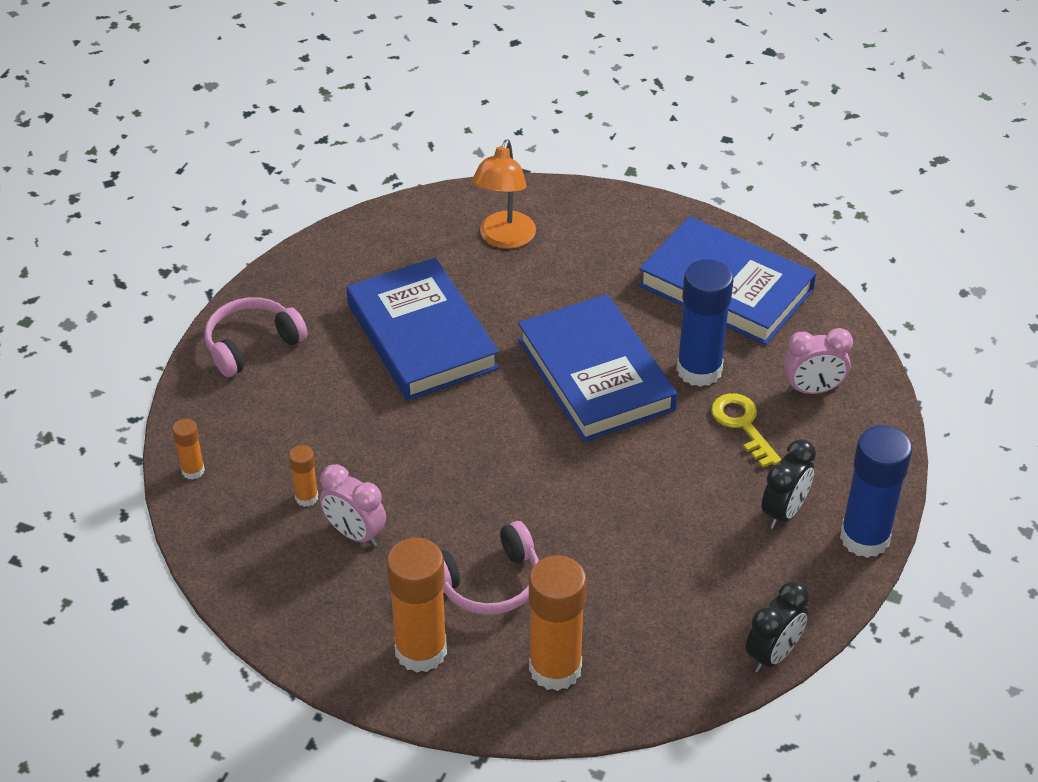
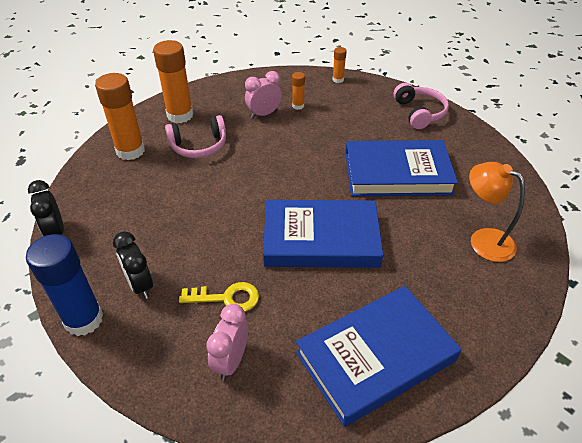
camera: 115 degrees right, 0 degrees up
pink headphones [441,521,539,615] -> pink headphones turned 105 degrees counterclockwise [165,115,226,158]
blue glue stick [676,259,734,387] -> none

